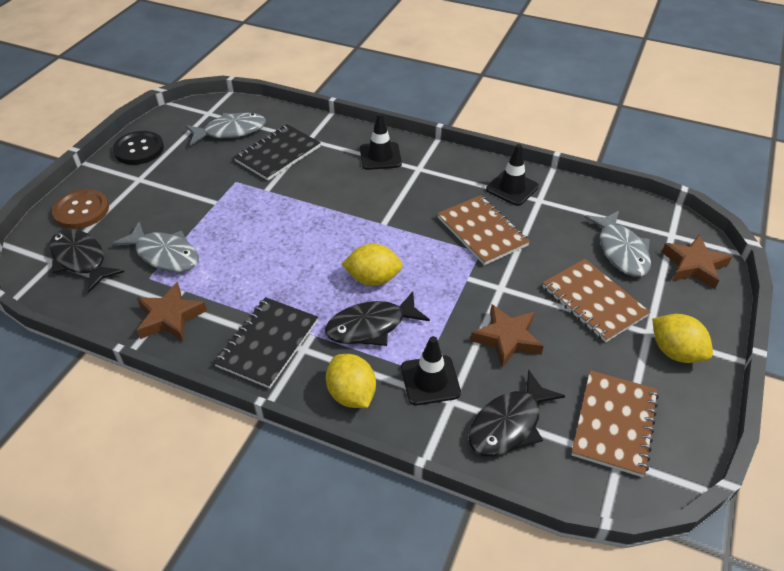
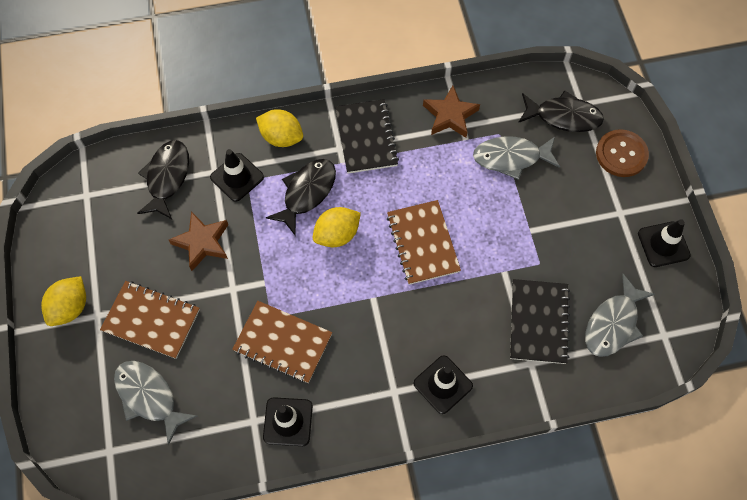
camera: 145 degrees right, 20 degrees up
black button [113,131,164,165] -> black traffic cone [638,219,691,267]
brown notebook [571,370,659,477] -> brown notebook moved to [387,200,461,285]
yellow lemon [652,314,713,363] -> yellow lemon turned 75 degrees counterclockwise [41,276,86,326]
brown star [662,235,732,289] -> none

